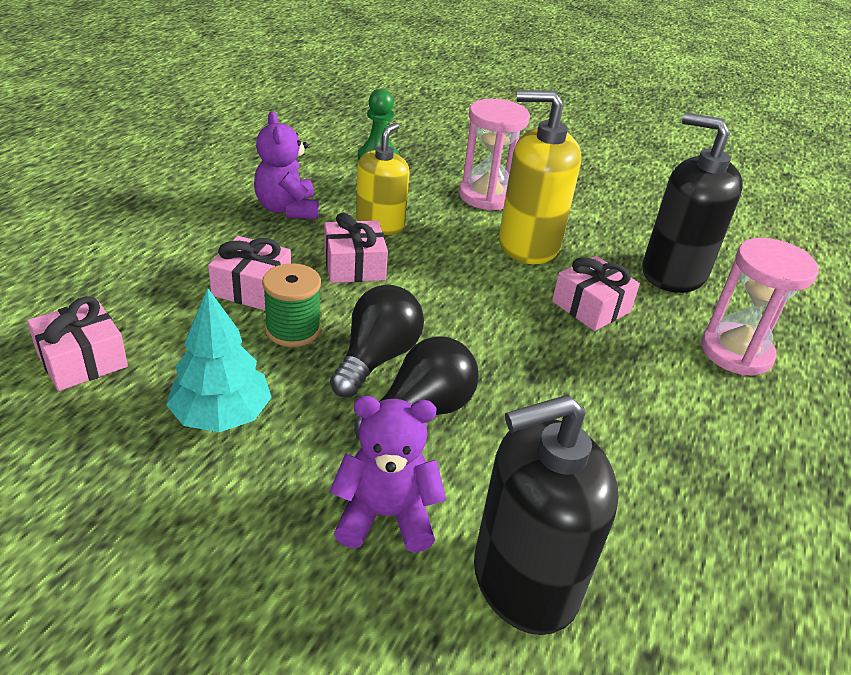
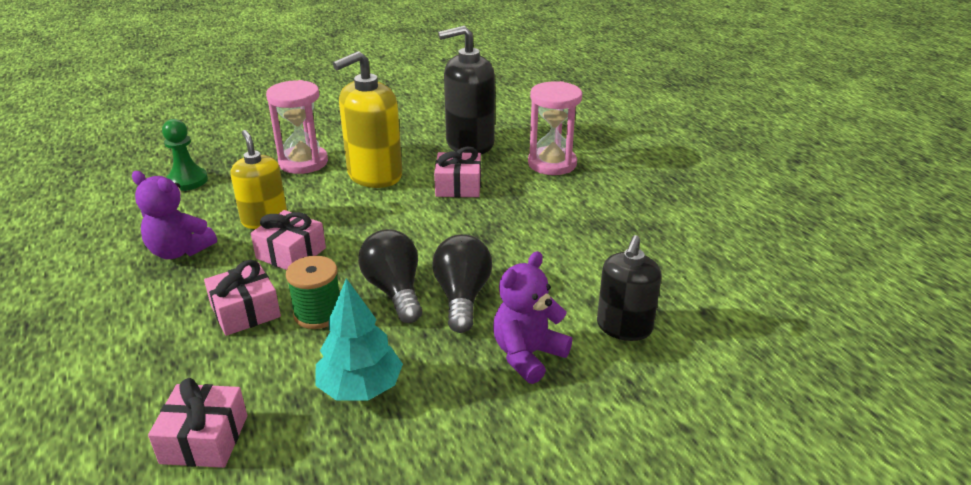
camera: 45 degrees left, 5 degrees down
black soap dispenser [474,395,618,635] -> black soap dispenser [597,235,662,341], size x0.65

